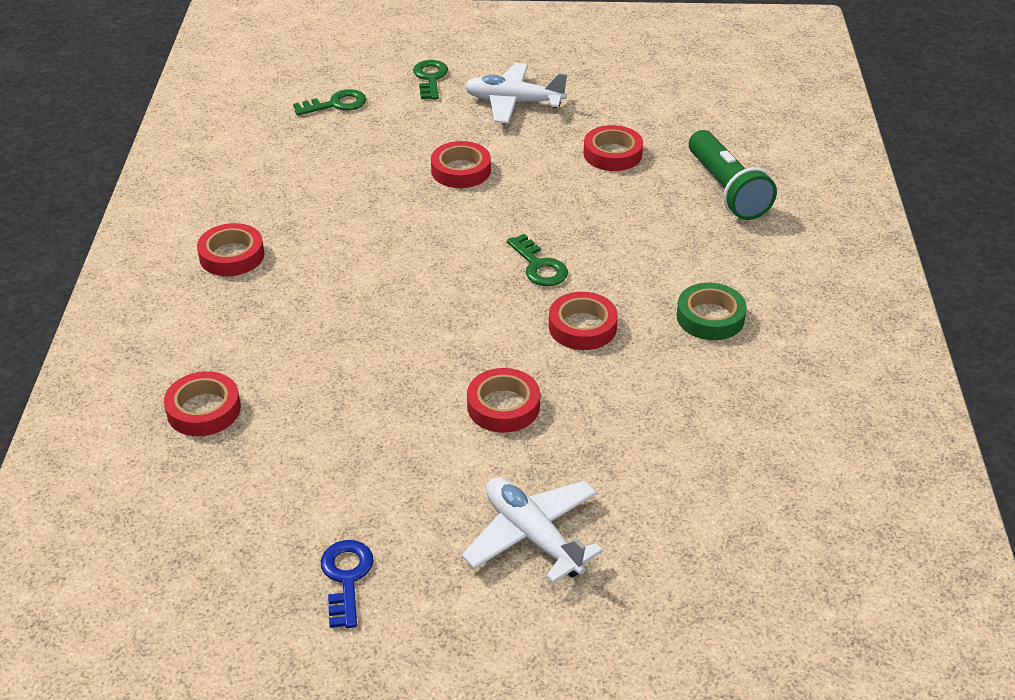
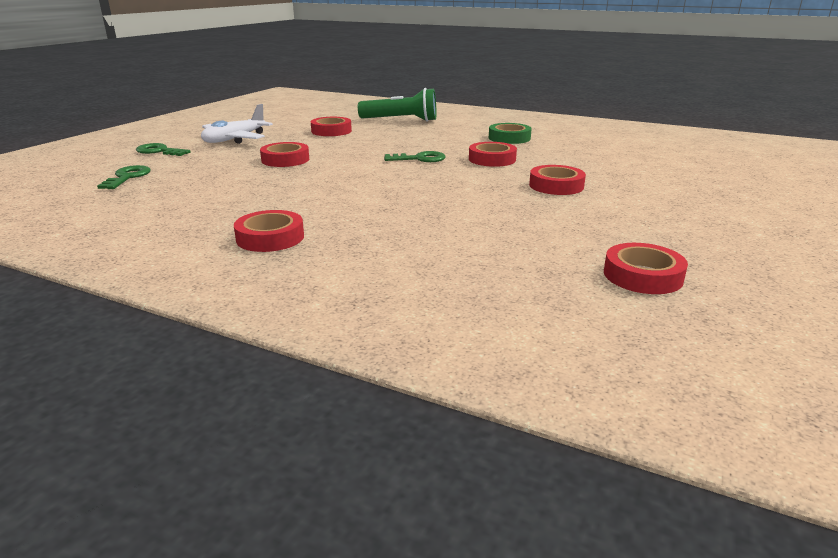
camera: 65 degrees left, 15 degrees down
red tape [164,371,241,436] -> red tape moved to [604,243,688,294]
blue key [321,540,374,628] -> none
white plane [462,478,603,583] -> none

